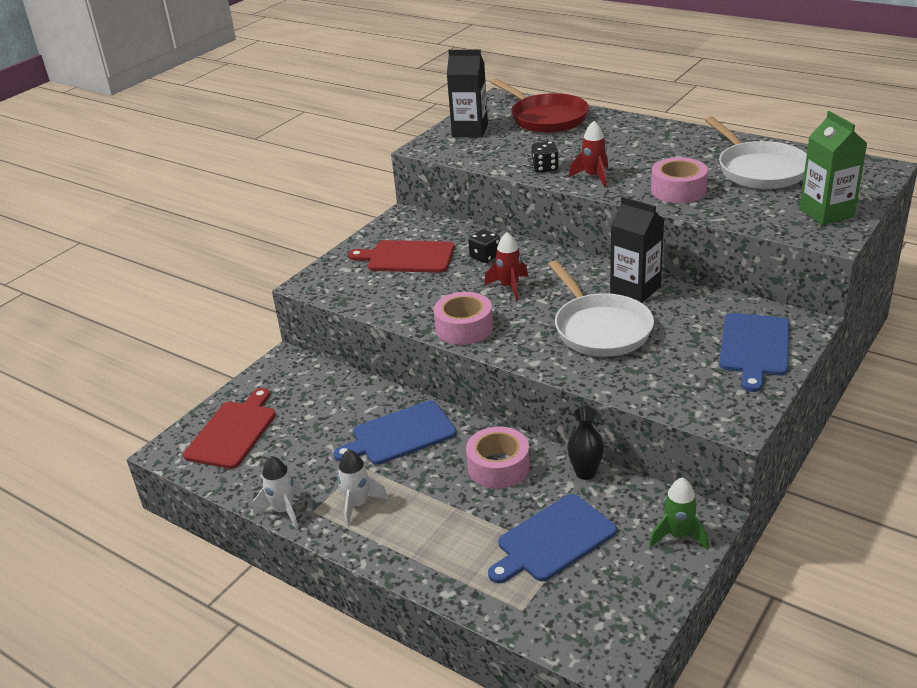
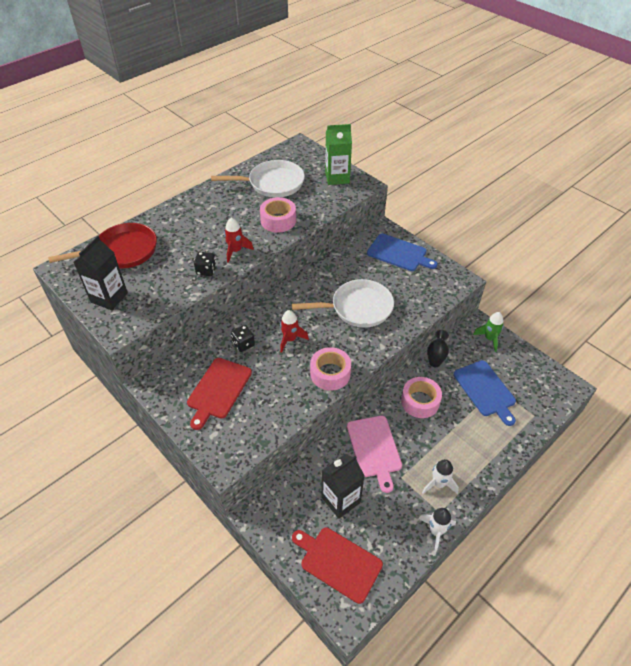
camera: 80 degrees left, 15 degrees up
blue cutting board [334,401,457,465] -> pink cutting board [347,416,402,493]
black carton [610,197,665,303] -> black carton moved to [321,454,365,519]

